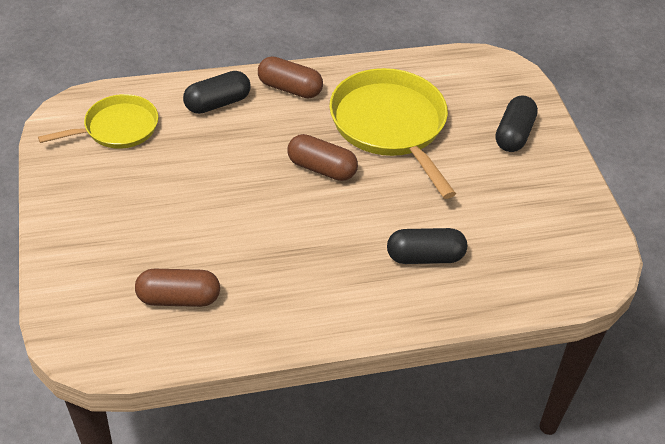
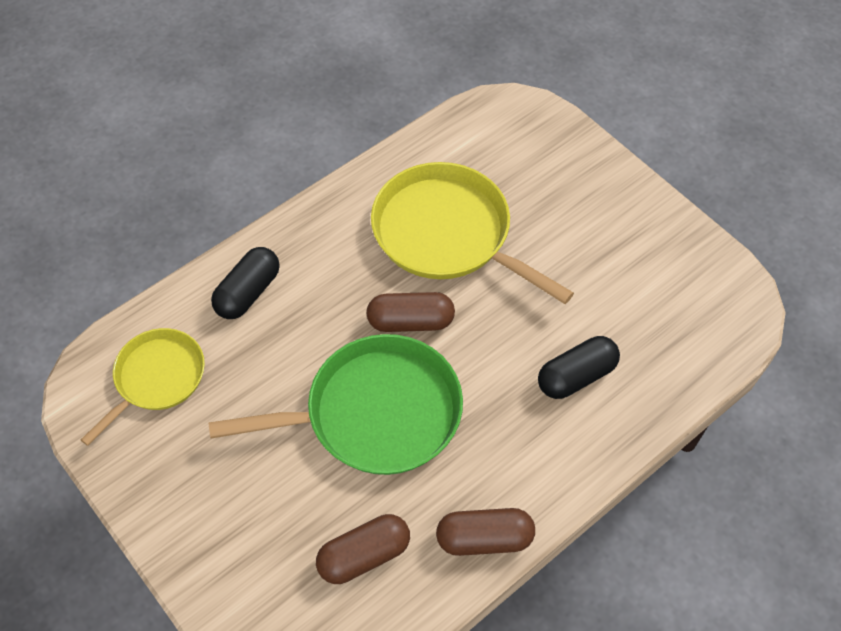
camera: 25 degrees left, 10 degrees up
brown capsule [258,56,323,99] -> brown capsule moved to [436,508,535,556]
black capsule [495,95,538,152] -> none
none -> green pan [209,334,463,475]

